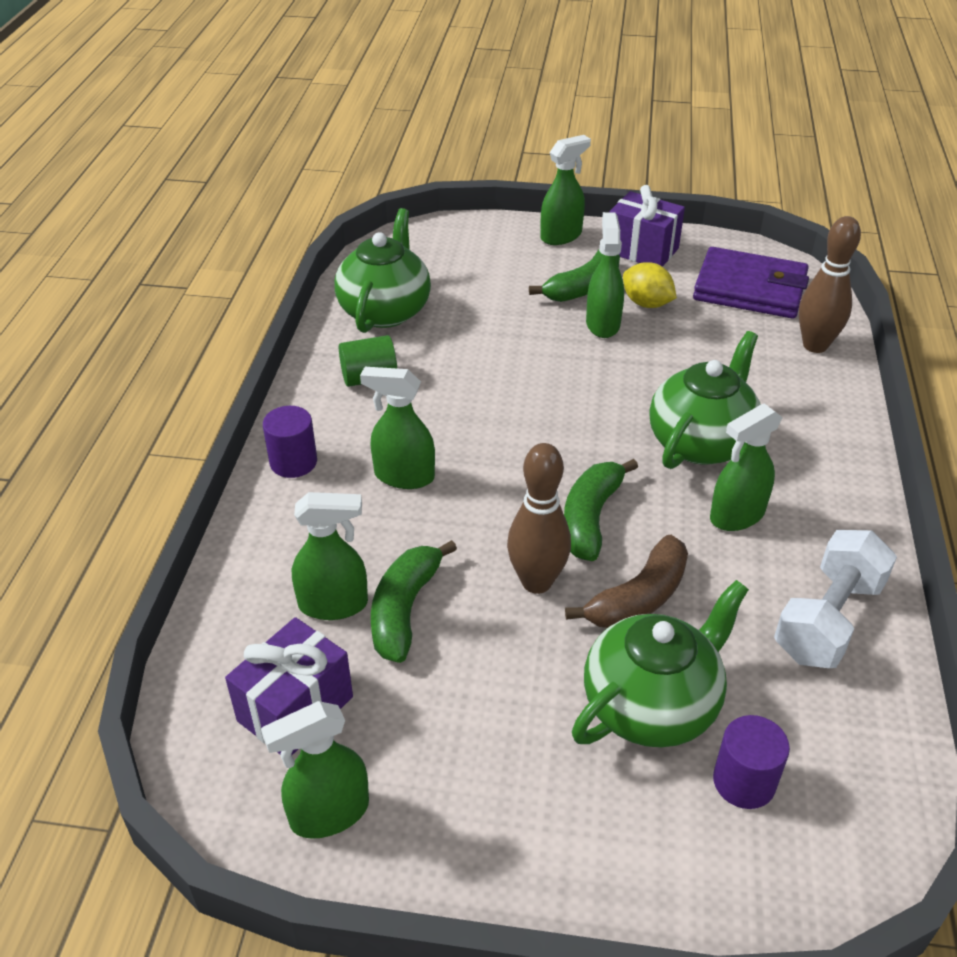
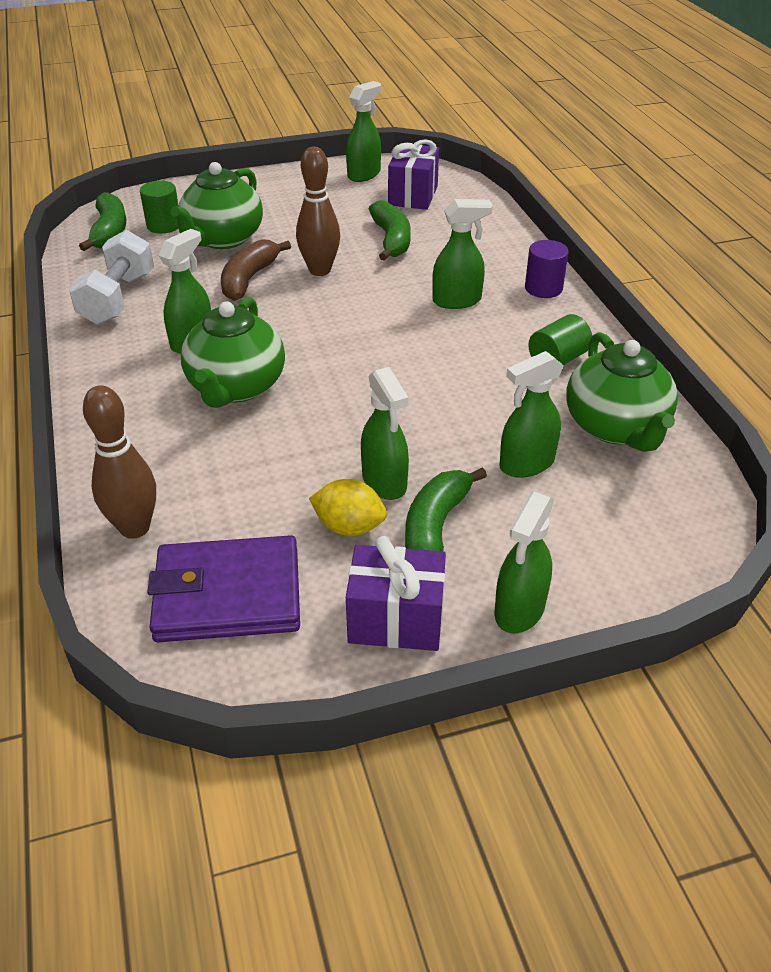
camera: 155 degrees right, 0 degrees up
green spray bottle [292,492,368,620] -> green spray bottle moved to [500,351,564,478]
green banana [564,459,638,561] -> green banana moved to [79,192,126,251]
purple cylinder [713,715,790,809] -> green cylinder [140,180,179,234]

